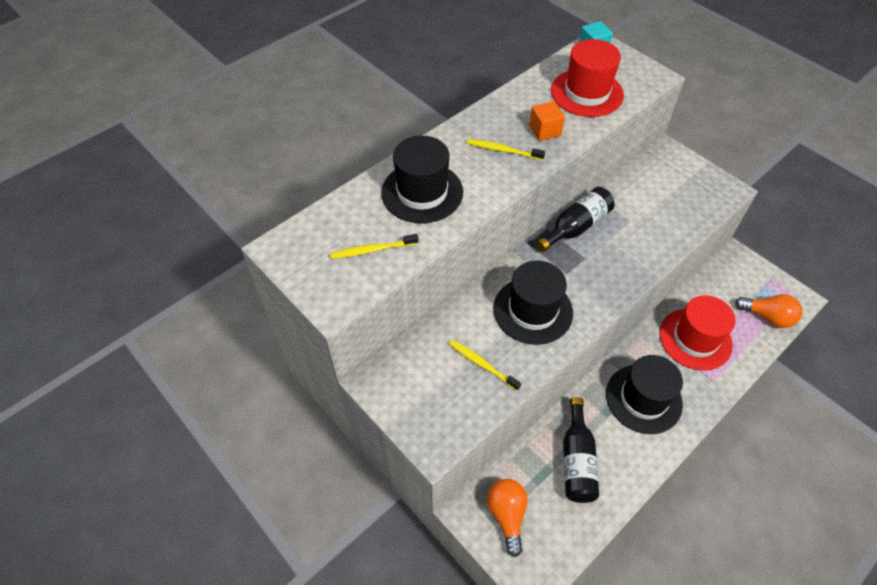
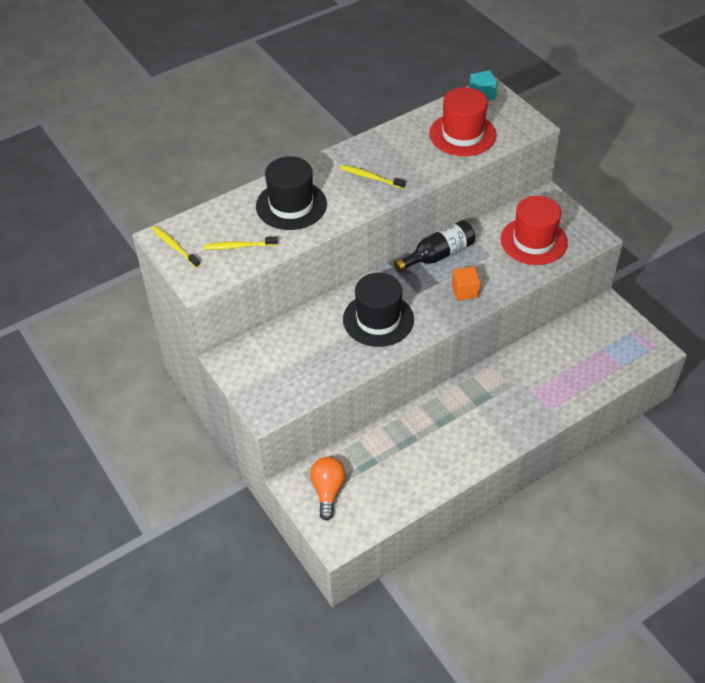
camera: 10 degrees right, 5 degrees down
yellow toothbrush [449,340,521,391] -> yellow toothbrush moved to [152,226,200,268]
orange cube [529,101,565,141] -> orange cube moved to [452,266,481,301]
black bottle [563,397,599,503] -> none
black hat [606,355,683,434] -> none
red hat [659,295,735,371] -> red hat moved to [500,196,568,265]
orange light bulb [735,294,803,328] -> none

